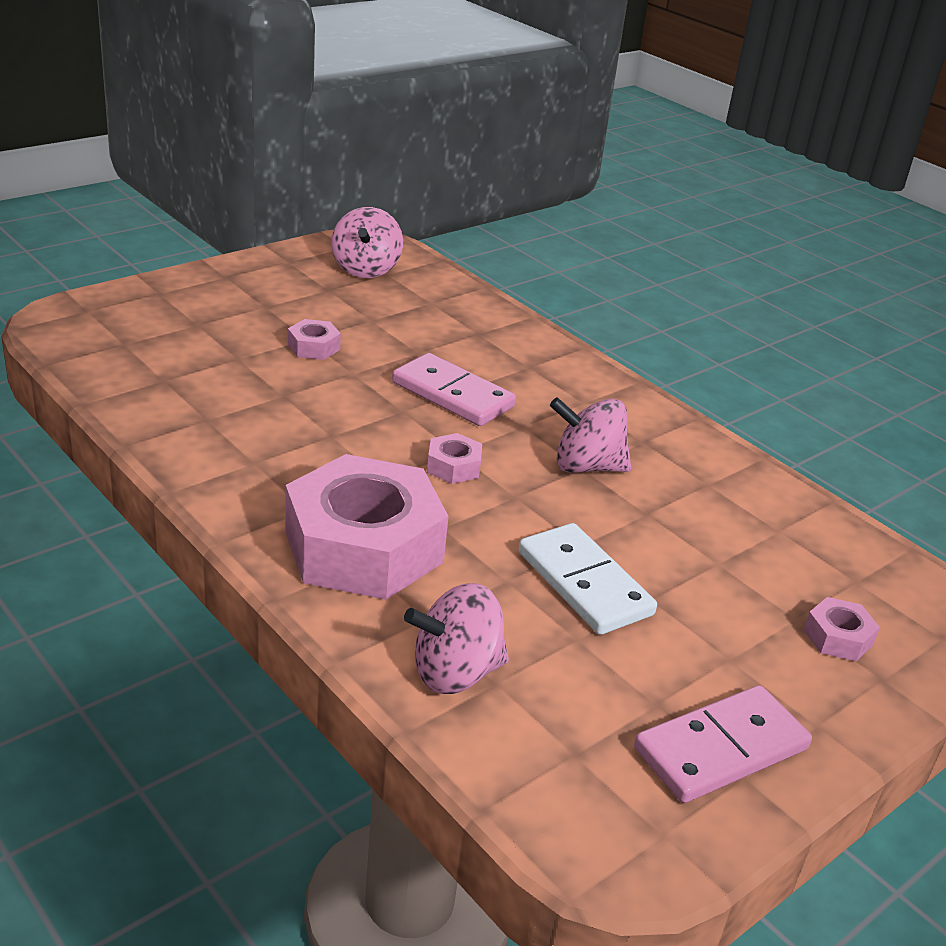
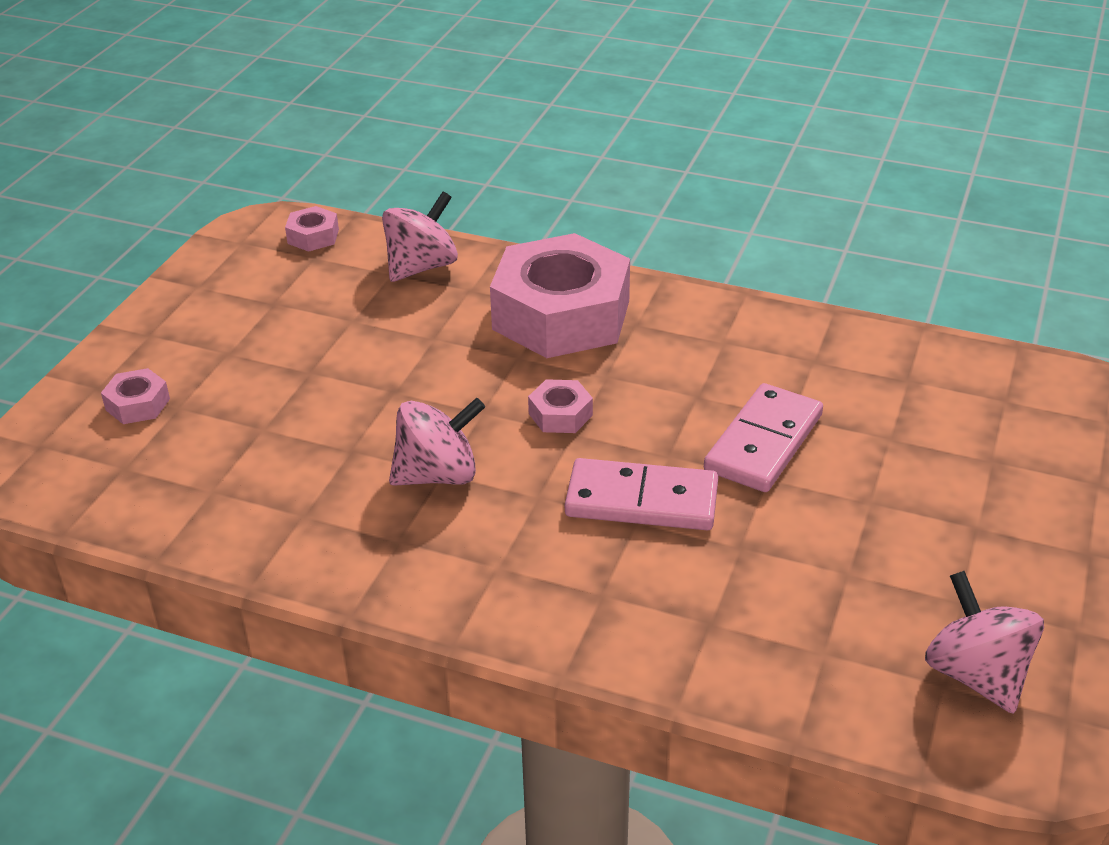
camera: 155 degrees right, 5 degrees up
pink nut [288,319,341,360] -> pink nut moved to [285,206,339,252]
white domino [518,523,657,635] -> none
pink domino [634,685,812,803] -> pink domino moved to [704,383,823,492]

